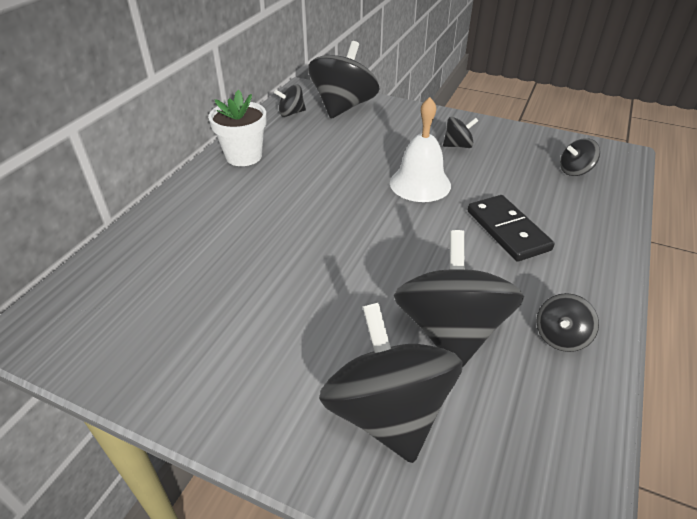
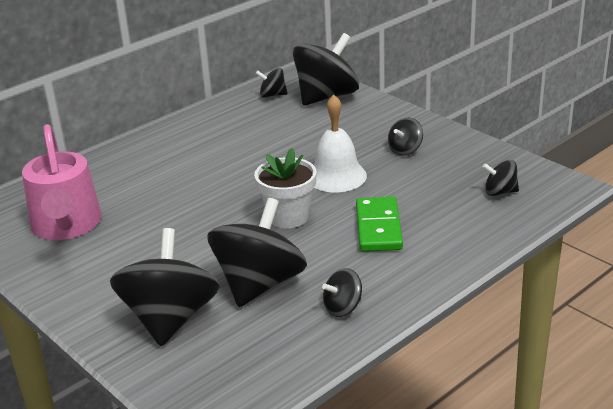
camera: 25 degrees right, 10 degrees down
white flower pot [208,90,267,166] -> white flower pot moved to [254,148,317,228]
black spinning top [443,117,478,148] -> black spinning top turned 120 degrees clockwise [388,118,423,156]
black domino [468,195,555,261] -> green domino [356,197,403,252]
none -> pink watering can [22,124,102,240]

